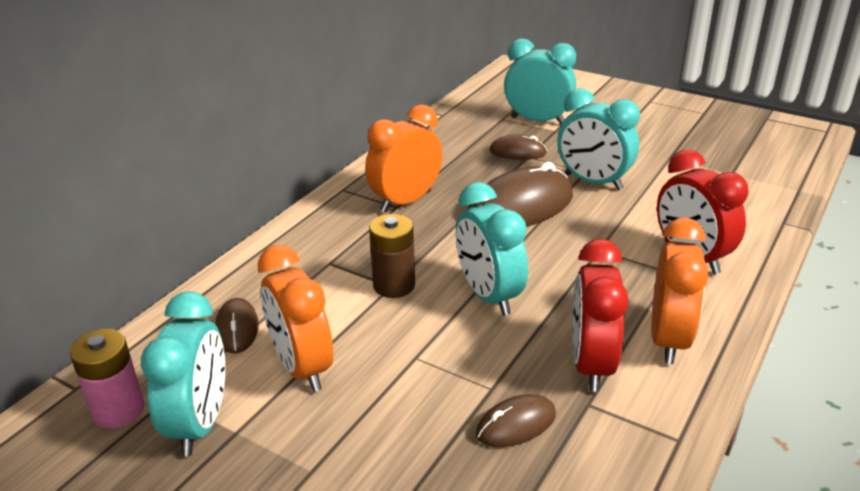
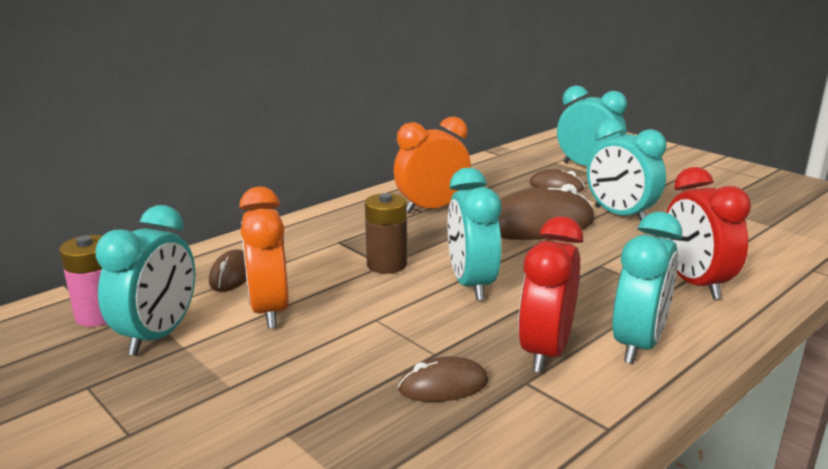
camera: 15 degrees right, 10 degrees down
orange clock [651,217,709,364] -> turquoise clock [612,212,682,364]

